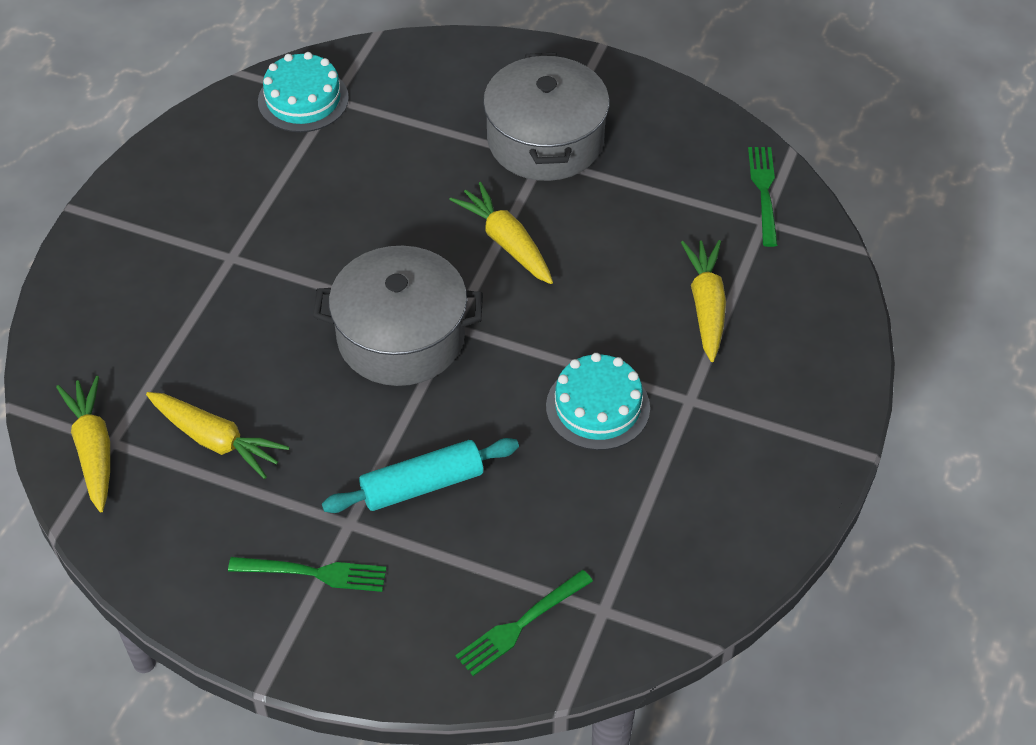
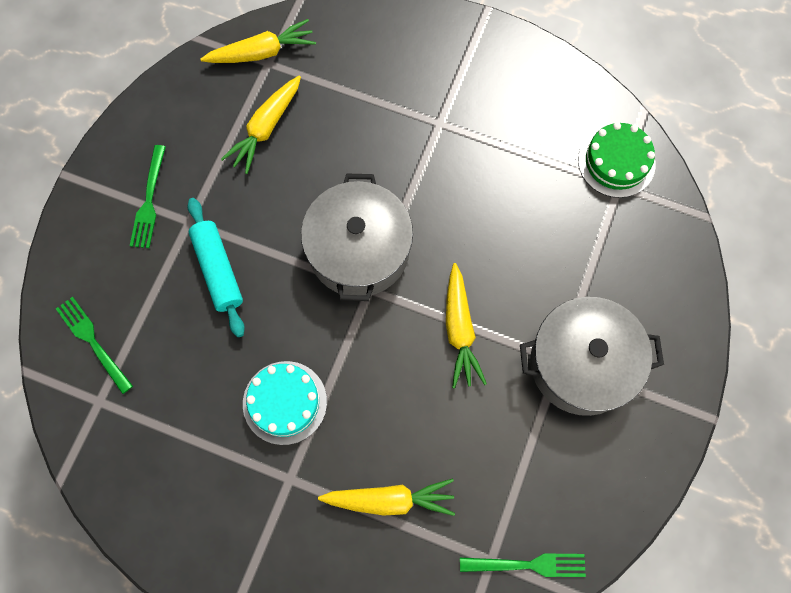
camera: 90 degrees right, 20 degrees up
turquoise cake [258,52,349,132] -> green cake [578,122,656,198]
yellow carrot [449,182,553,284] -> yellow carrot turned 120 degrees clockwise [446,263,487,388]

